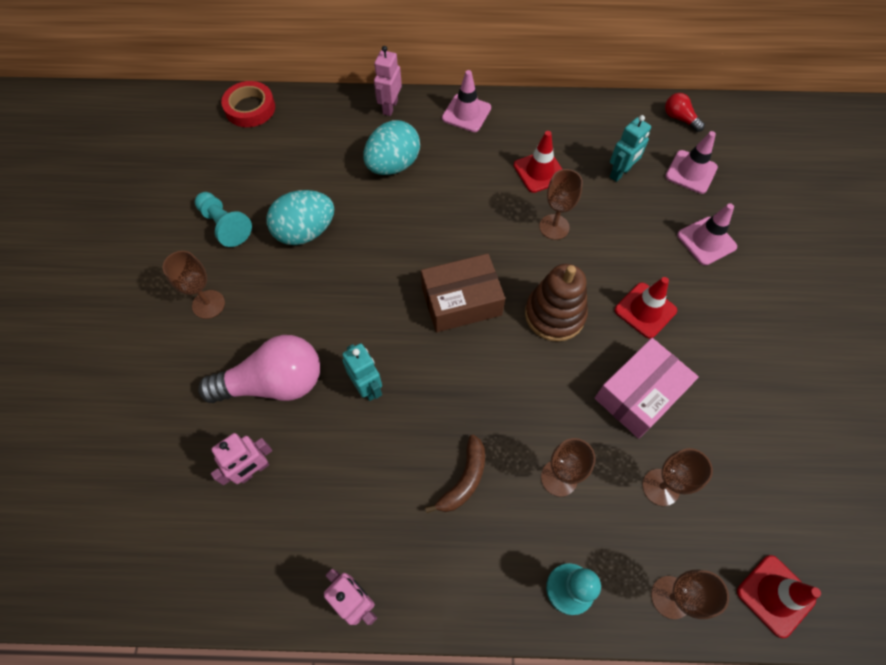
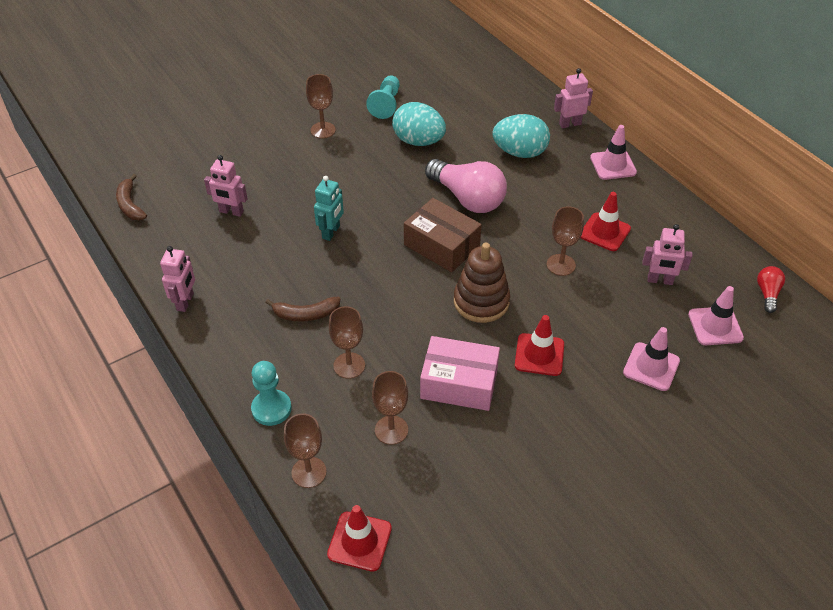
camera: 55 degrees right, 15 degrees down
pink light bulb [198,335,320,403] -> pink light bulb moved to [425,159,507,213]
red tape [221,81,275,127] -> none
turquoise robot [610,115,651,182] -> pink robot [642,224,692,285]
none -> brown banana [116,174,147,220]

